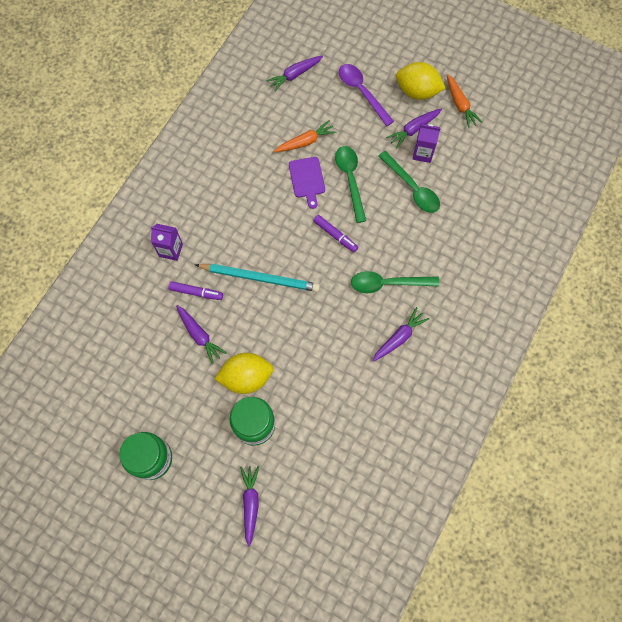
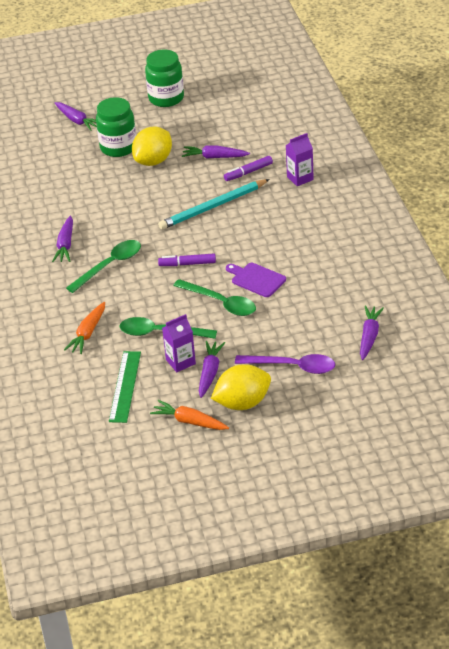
camera: 140 degrees right, 30 degrees down
orange carrot [274,120,337,152] -> orange carrot moved to [64,302,105,354]
none -> green ruler [109,351,141,423]

